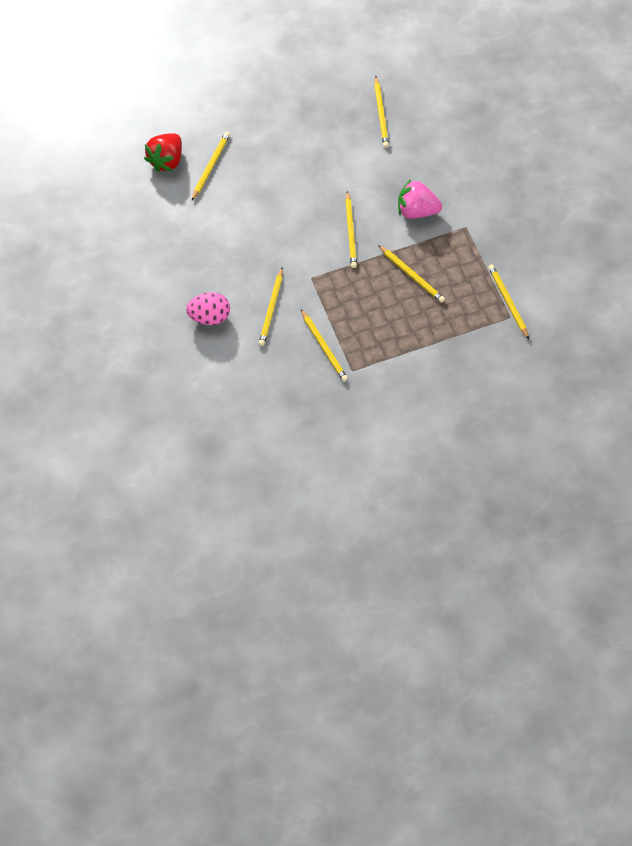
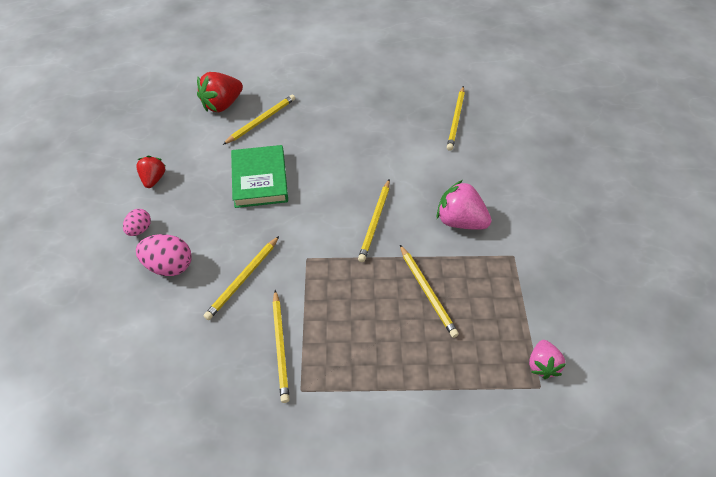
camera: 20 degrees right, 10 degrees down
yellow pencil [488,264,529,339] -> pink strawberry [529,340,566,379]
none -> pink egg [123,209,151,236]
none -> red strawberry [136,156,165,188]
none -> green book [231,145,288,208]

